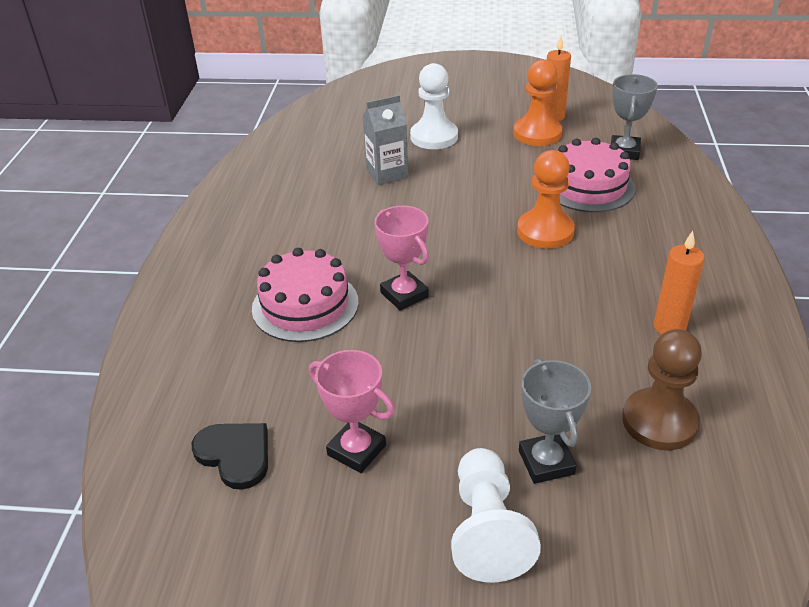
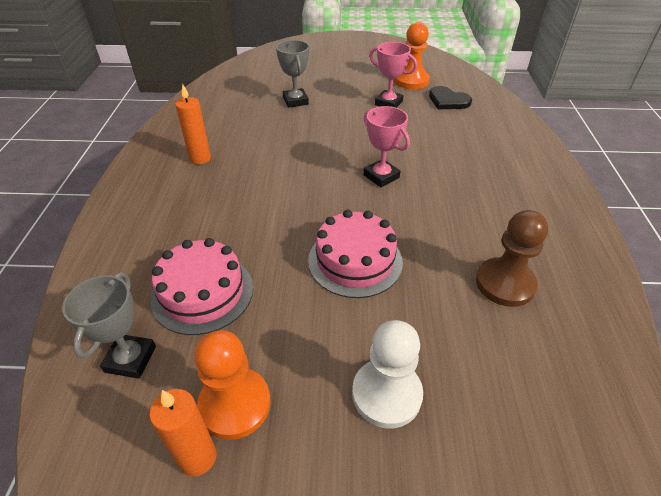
camera: 175 degrees right, 5 degrees up
pink cake [252,248,359,342] -> pink cake moved to [308,210,403,298]
grey carton [362,95,408,185] -> none
white pawn [451,448,541,583] -> none
orange pawn [517,150,575,249] -> orange pawn moved to [394,22,430,89]
brown pawn [622,329,702,450] -> brown pawn moved to [476,210,549,307]

